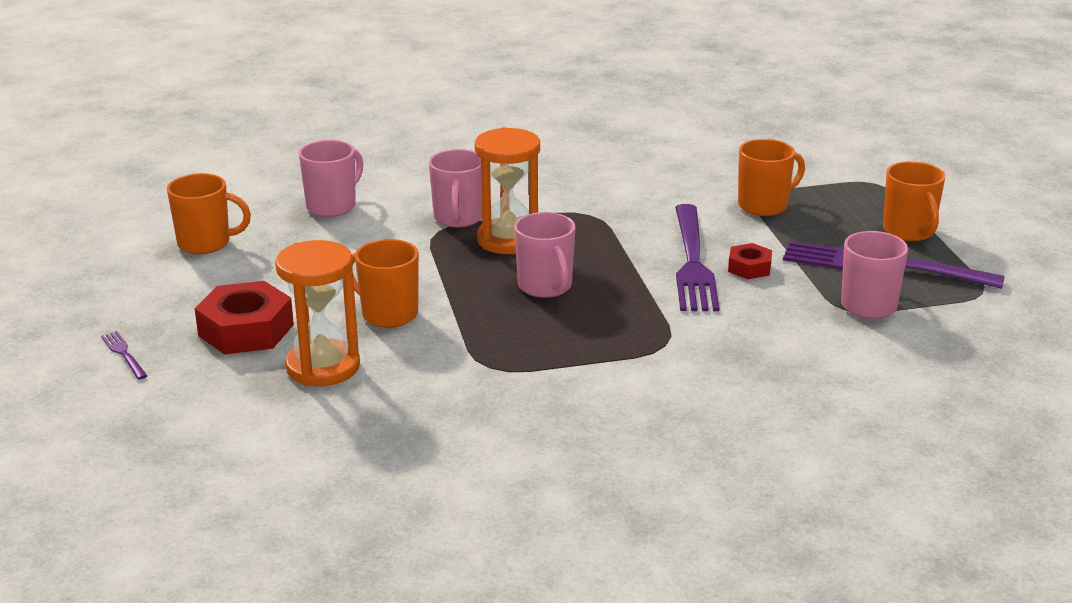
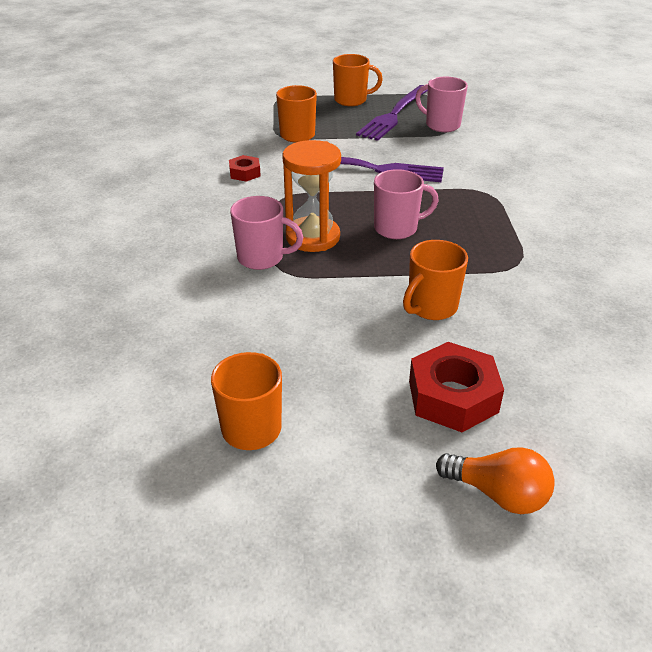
camera: 80 degrees left, 10 degrees up
purple fork [101,331,147,380] -> orange light bulb [436,447,555,514]
orange hourglass [275,240,360,386] -> none
pink mug [299,140,363,217] -> none
red nut [728,243,772,279] -> red nut moved to [229,155,261,182]

